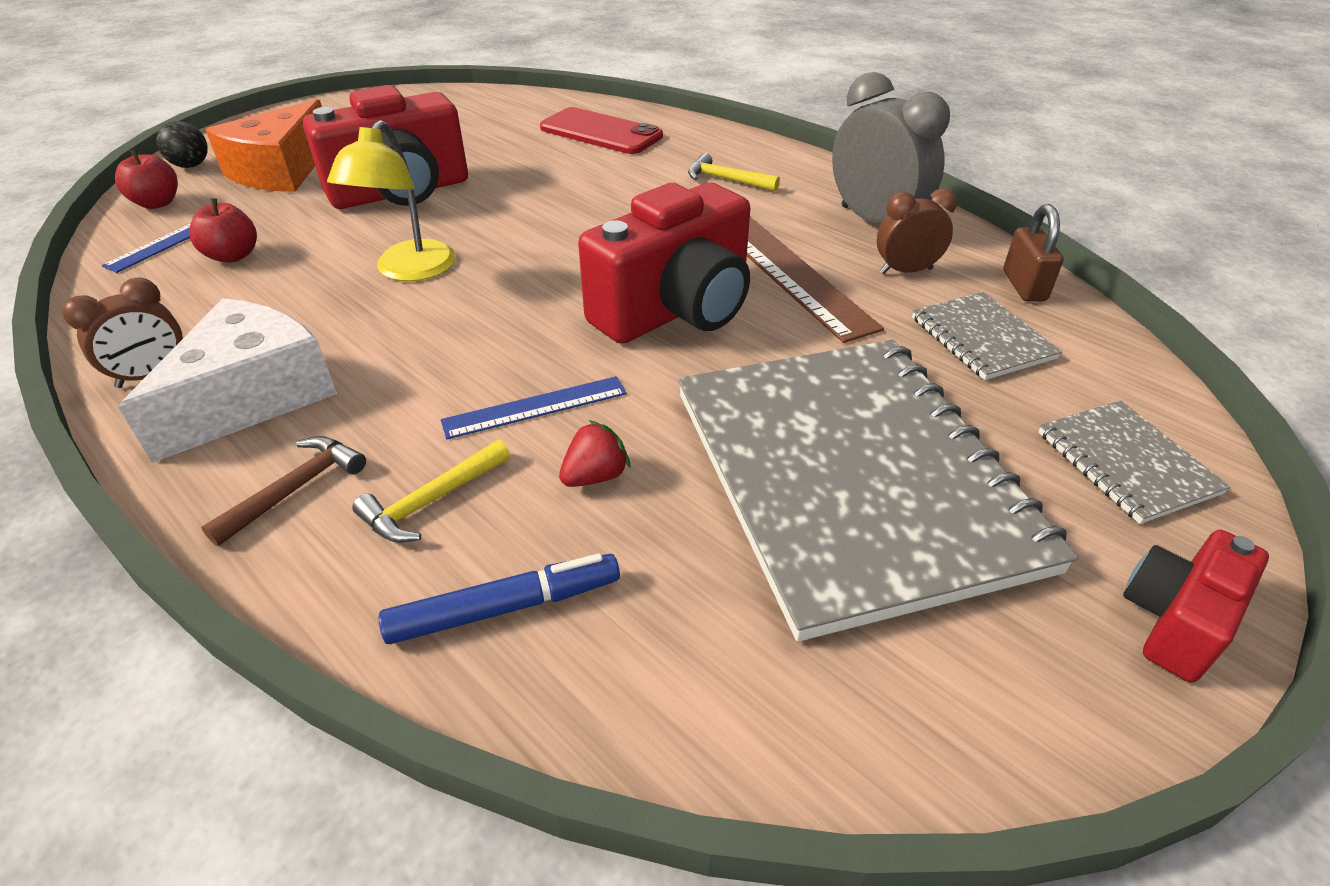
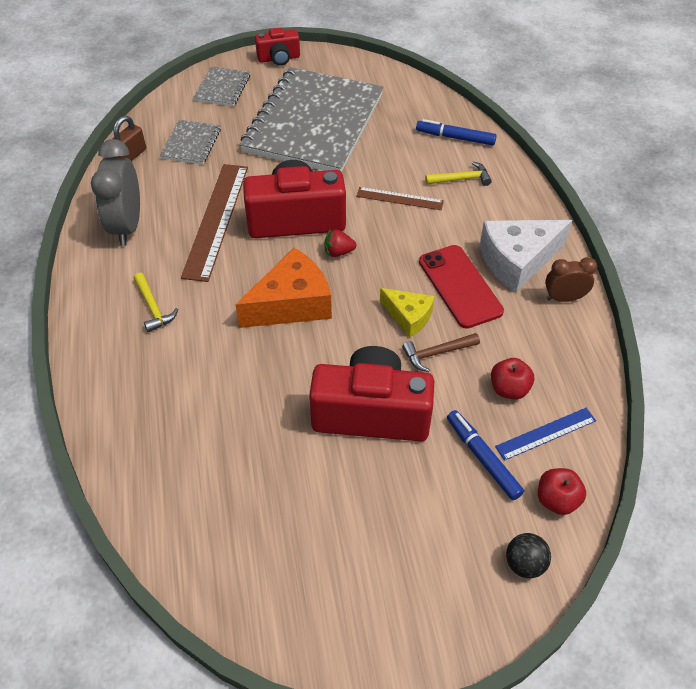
camera: 145 degrees left, 10 degrees up
brown hammer [201,436,366,546] -> brown hammer moved to [402,333,480,372]
orange cheese [205,99,322,192] -> orange cheese moved to [235,248,332,328]
yellow lamp [327,120,456,282] -> yellow cheese [380,288,434,338]
blue ruler [441,376,626,439] -> brown ruler [356,187,444,210]
red phone [540,107,663,154] -> red phone moved to [419,245,504,329]
red strawberry [559,420,631,487] -> red strawberry moved to [324,229,357,257]
brown clock [877,188,957,274] -> none
none -> blue marker [447,410,524,500]

